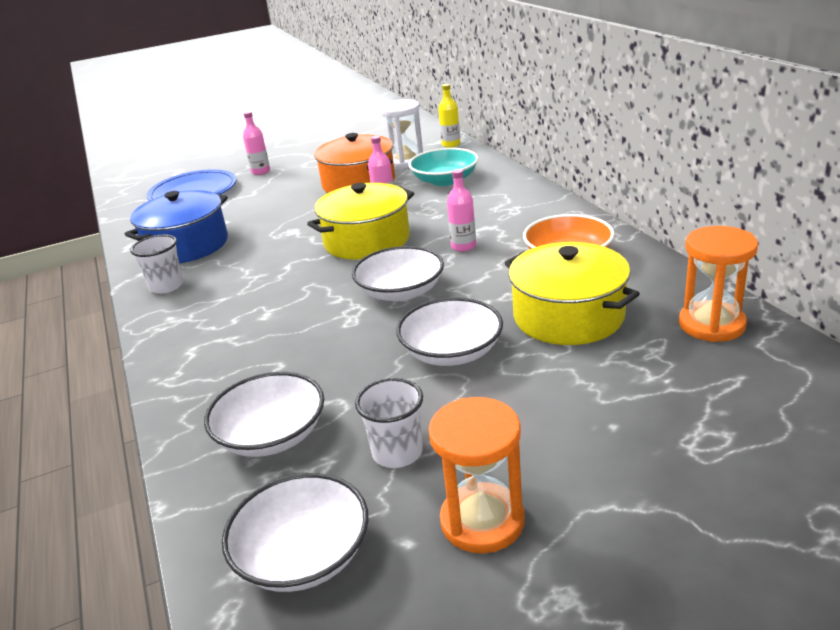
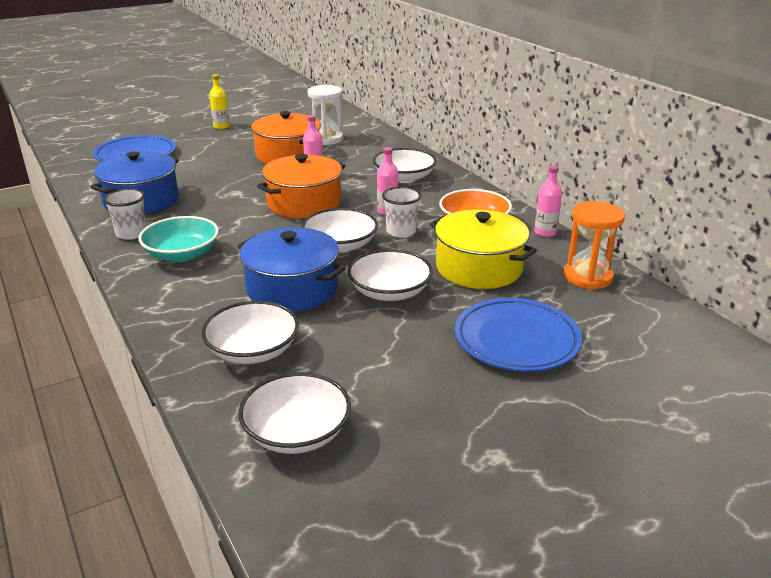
camera: 10 degrees left, 0 degrees up
pink bottle [243,111,270,175] -> pink bottle moved to [535,165,562,237]
yellow pot [307,183,414,260] -> orange pot [257,154,345,218]
white cup [355,378,423,468] -> white cup moved to [382,187,421,238]
turquoise bowl [408,148,478,186] -> turquoise bowl moved to [139,216,219,262]
orange hourglass [428,397,525,554] -> none
yellow bottle [438,84,460,148] -> yellow bottle moved to [209,74,230,129]
none -> blue pot [237,227,345,312]
none -> white bowl [373,148,436,183]
none -> blue plate [455,298,582,371]

